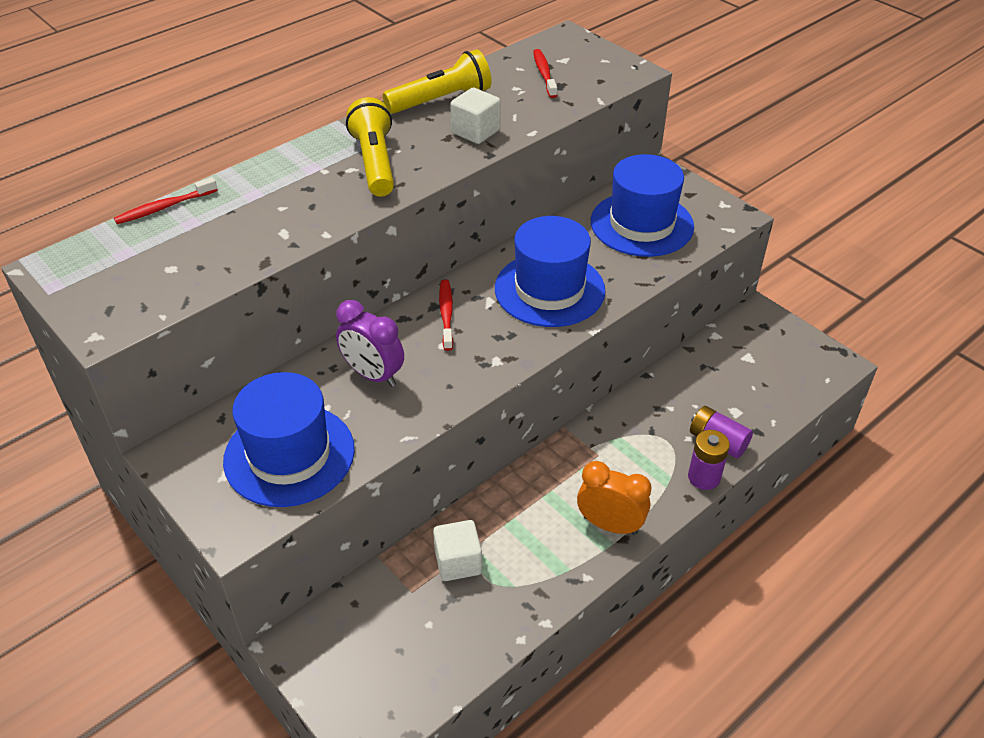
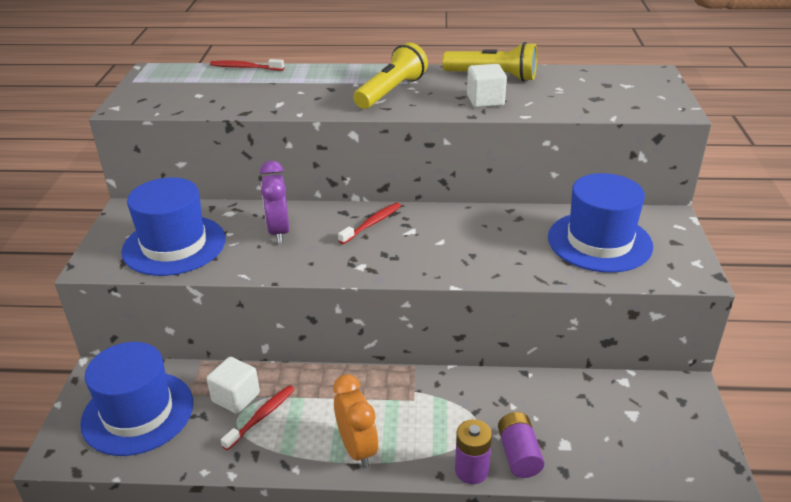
camera: 45 degrees right, 10 degrees down
blue hat [495,216,605,327] -> blue hat moved to [80,342,193,456]
red toothbrush [533,49,557,98] -> red toothbrush moved to [221,385,295,450]

